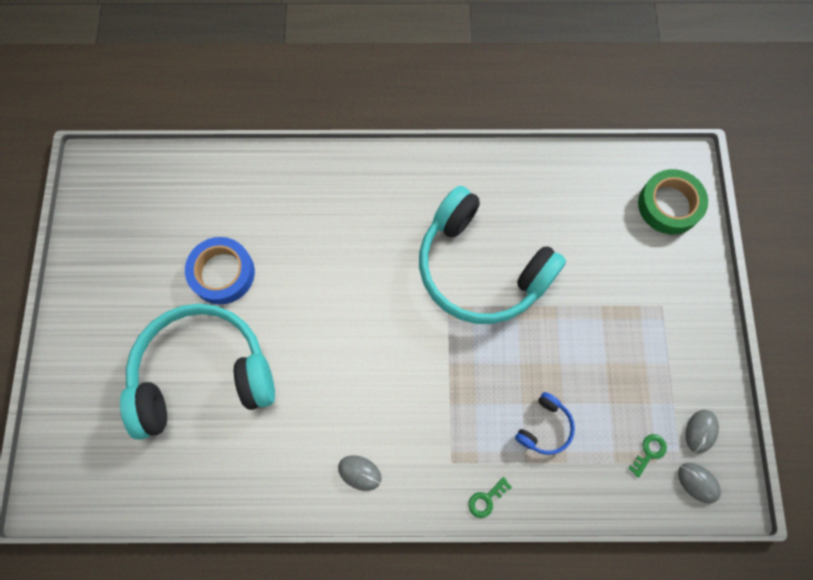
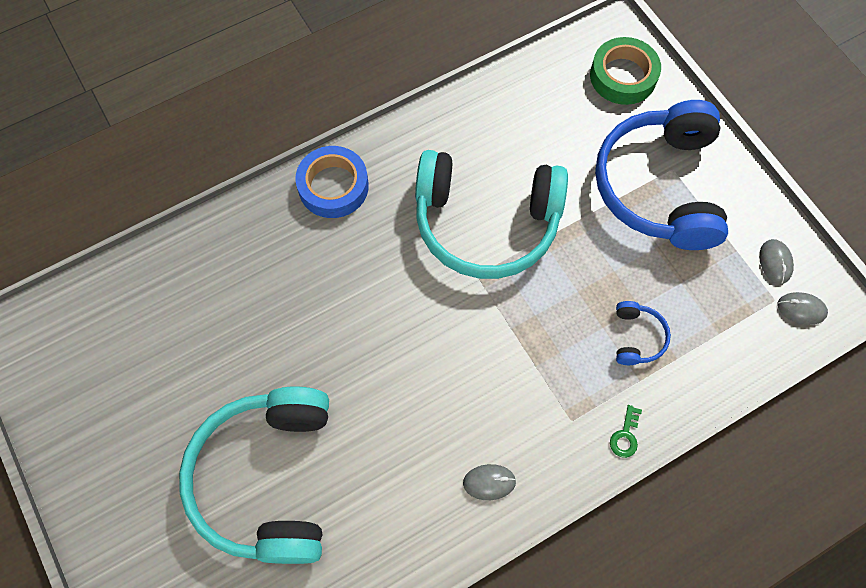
camera: 30 degrees left, 5 degrees down
turquoise headphones [120,304,275,440] -> turquoise headphones turned 45 degrees counterclockwise [179,386,329,564]
blue tape [185,237,255,304] -> blue tape moved to [295,146,369,218]
green key [628,434,667,478] -> none
none -> blue headphones [595,100,728,250]

